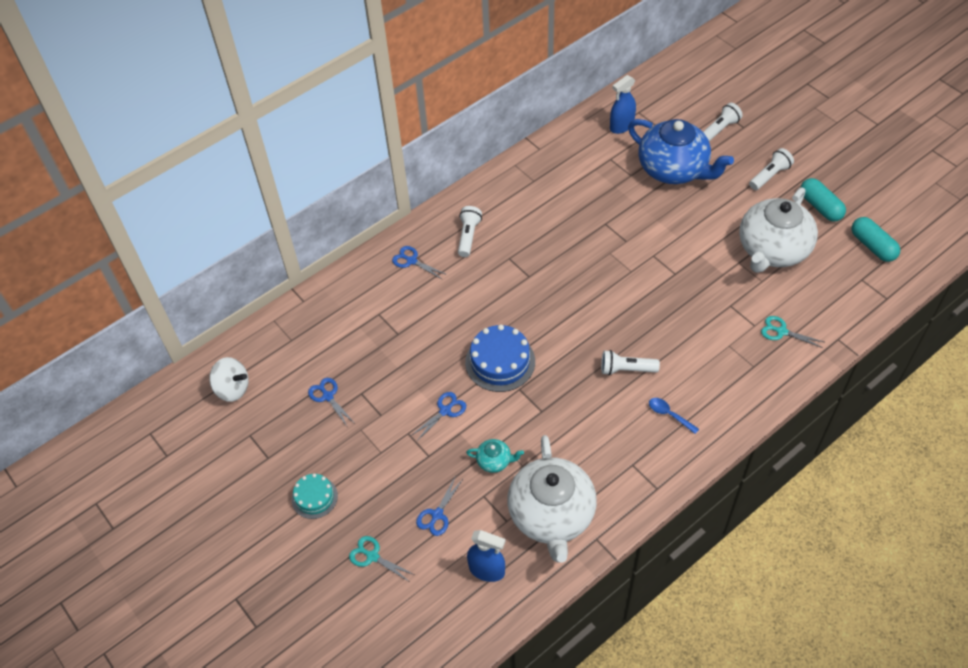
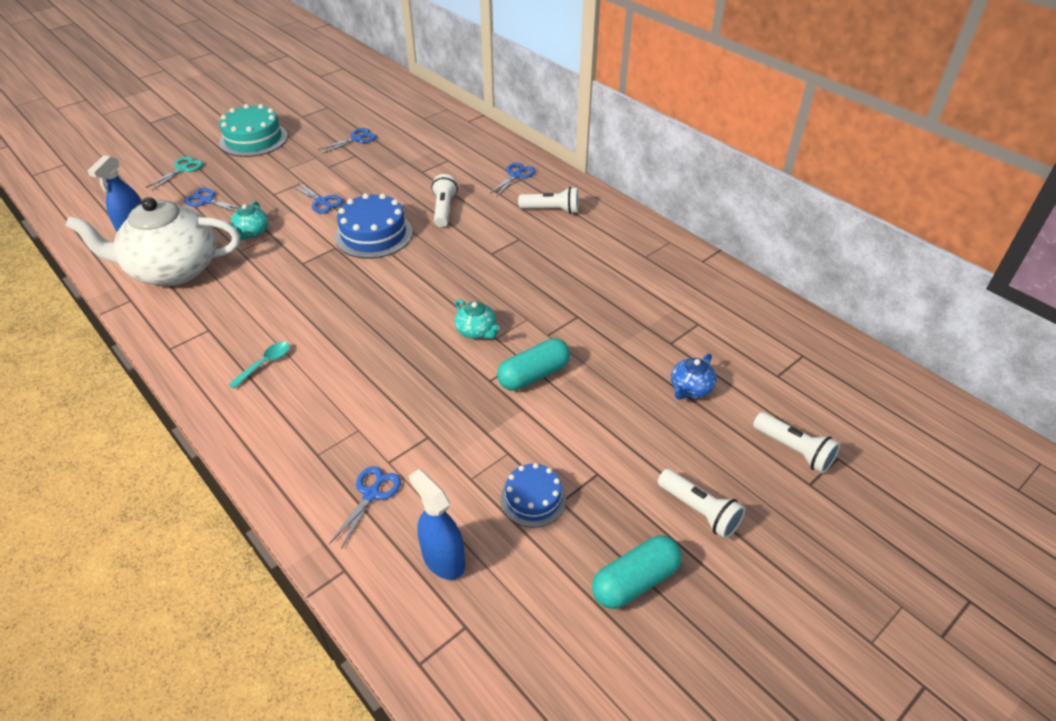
camera: 85 degrees right, 10 degrees down
white spinning top [209,357,249,402] -> none
turquoise cake [292,473,338,519] -> turquoise cake [219,104,288,157], size x1.64
white flashlight [601,350,660,375] -> white flashlight moved to [431,174,458,227]
blue spray bottle [610,75,636,134] -> blue spray bottle moved to [409,469,465,580]
blue teapot [628,119,734,184] -> blue teapot [671,353,717,400], size x0.41
blue spoon [649,398,699,434] -> turquoise spoon [228,342,290,389]
white teapot [739,187,818,273] -> blue cake [500,463,566,527]
turquoise scissors [761,316,824,348] -> blue scissors [329,466,401,549]
turquoise capsule [851,217,900,262] -> turquoise capsule moved to [497,338,570,391]
none -> turquoise teapot [455,299,500,339]

